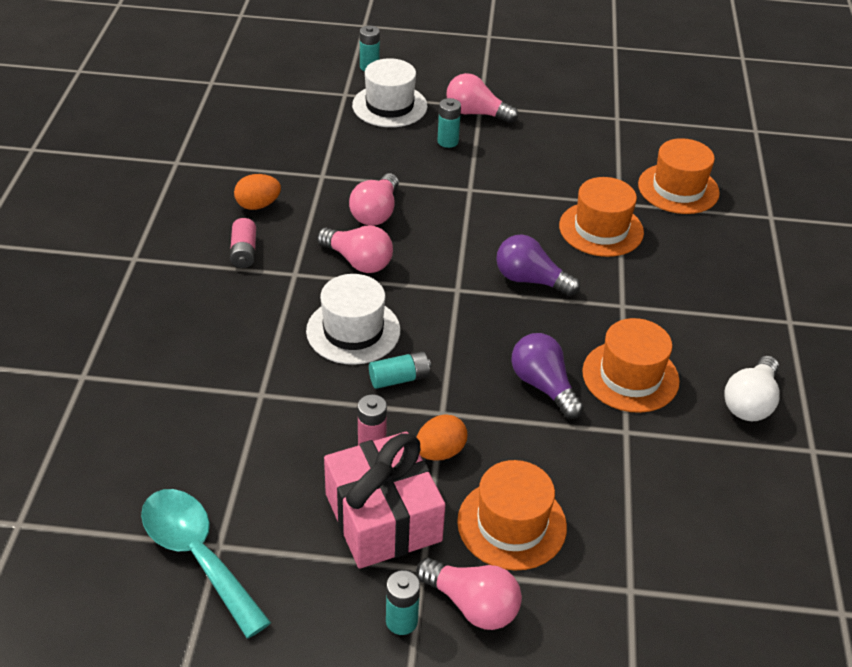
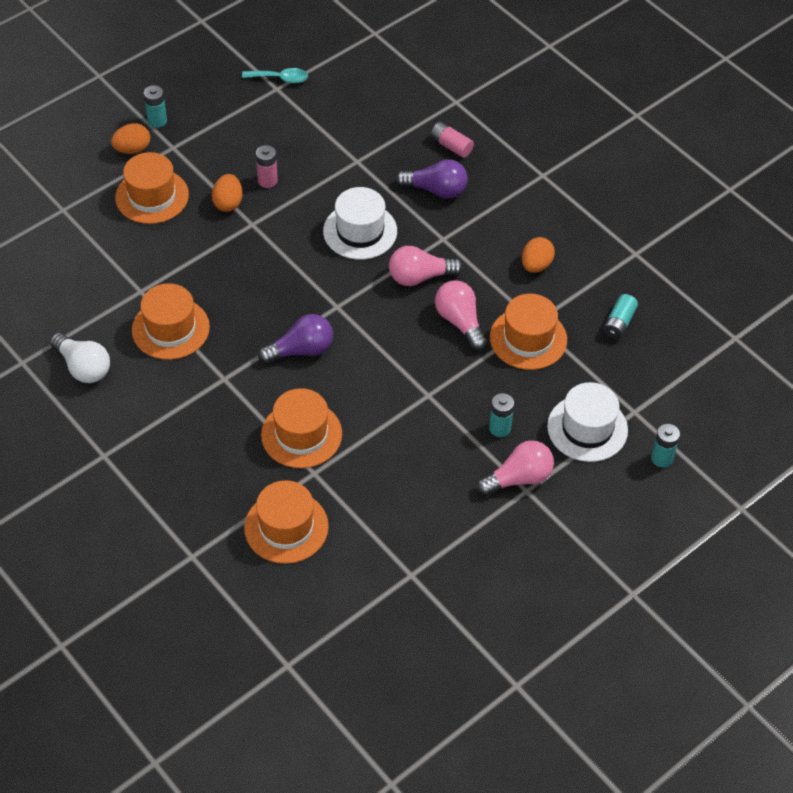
camera: 135 degrees right, 10 degrees up
turquoise spoon [141,489,271,638] -> turquoise spoon [242,68,308,83], size x0.56
pink battery [230,218,256,268] -> pink battery moved to [431,122,474,158]
pink gift [324,431,446,569] -> none
turquoise battery [369,351,431,389] -> turquoise battery moved to [603,294,638,340]
pink light bulb [416,558,522,630] -> orange egg [111,123,150,154]
purple light bulb [511,333,584,419] -> purple light bulb moved to [396,159,468,199]
white light bulb [724,356,780,421] -> white light bulb turned 150 degrees clockwise [50,333,110,383]
none -> orange hat [490,294,567,370]

